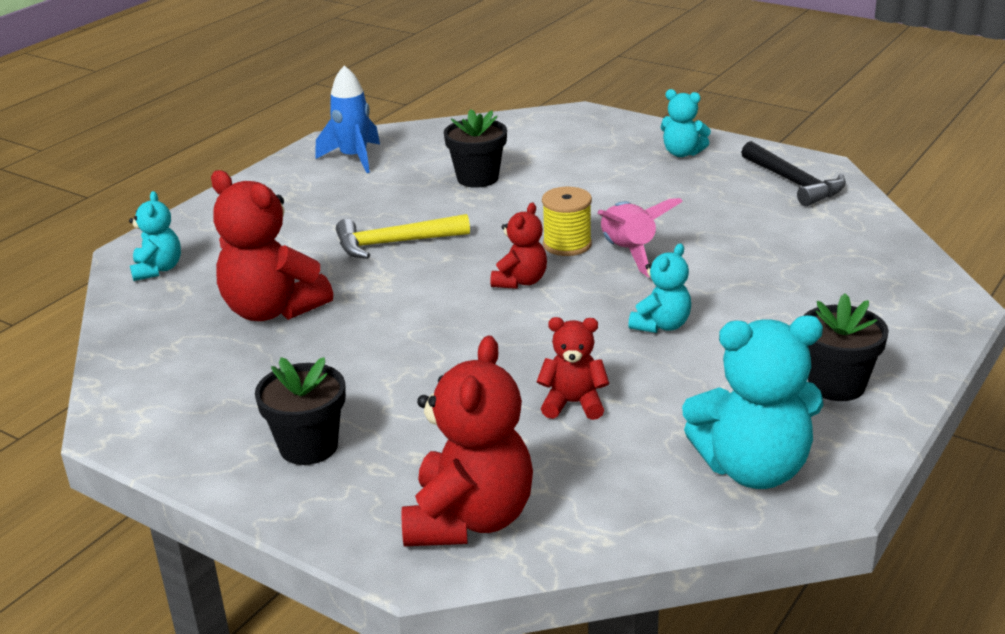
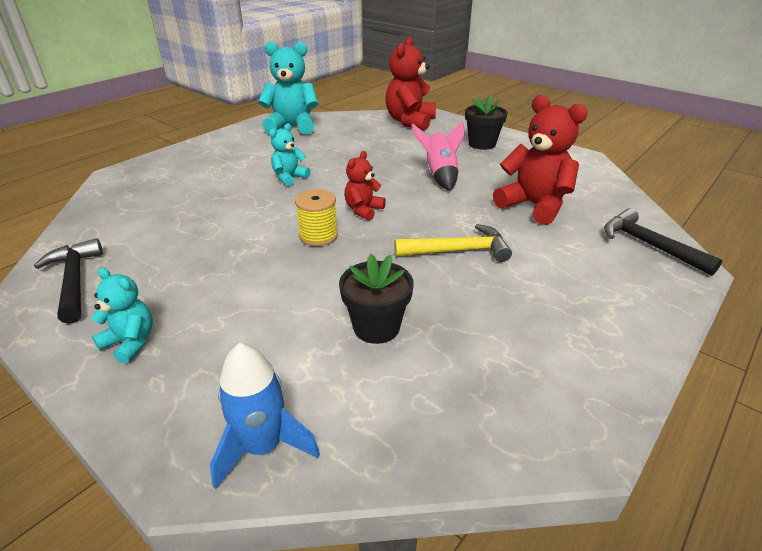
camera: 175 degrees left, 5 degrees up
turquoise teddy bear [129,191,181,281] -> black hammer [604,208,722,276]
blue rocket [315,65,380,173] -> blue rocket moved to [210,343,320,489]
red teddy bear [537,317,609,420] -> none
pink rocket [597,198,683,277] -> pink rocket moved to [411,121,465,191]
black flower pot [803,293,889,401] -> none

